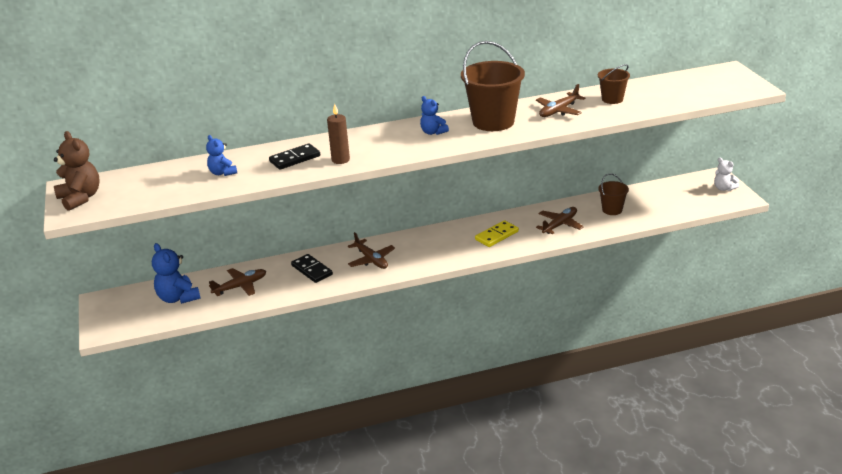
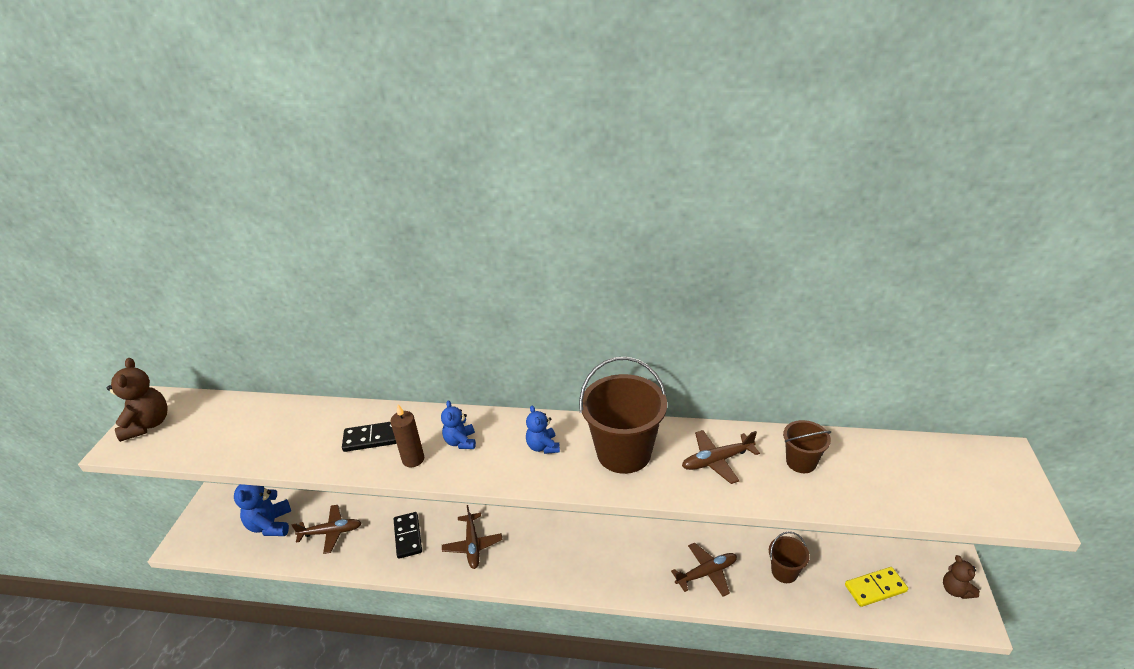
camera: 25 degrees right, 5 degrees up
blue teddy bear [206,135,237,176] -> blue teddy bear moved to [441,400,476,449]
yellow domino [475,220,519,247] -> yellow domino moved to [845,567,908,607]
white teddy bear [714,158,739,191] -> brown teddy bear [943,555,980,599]

